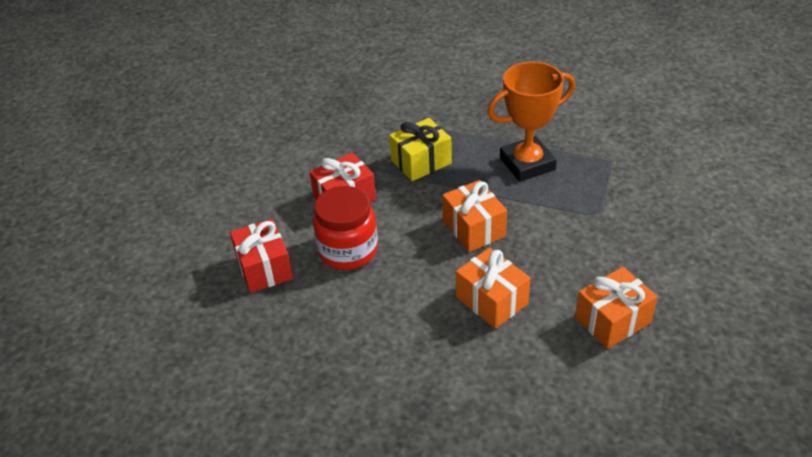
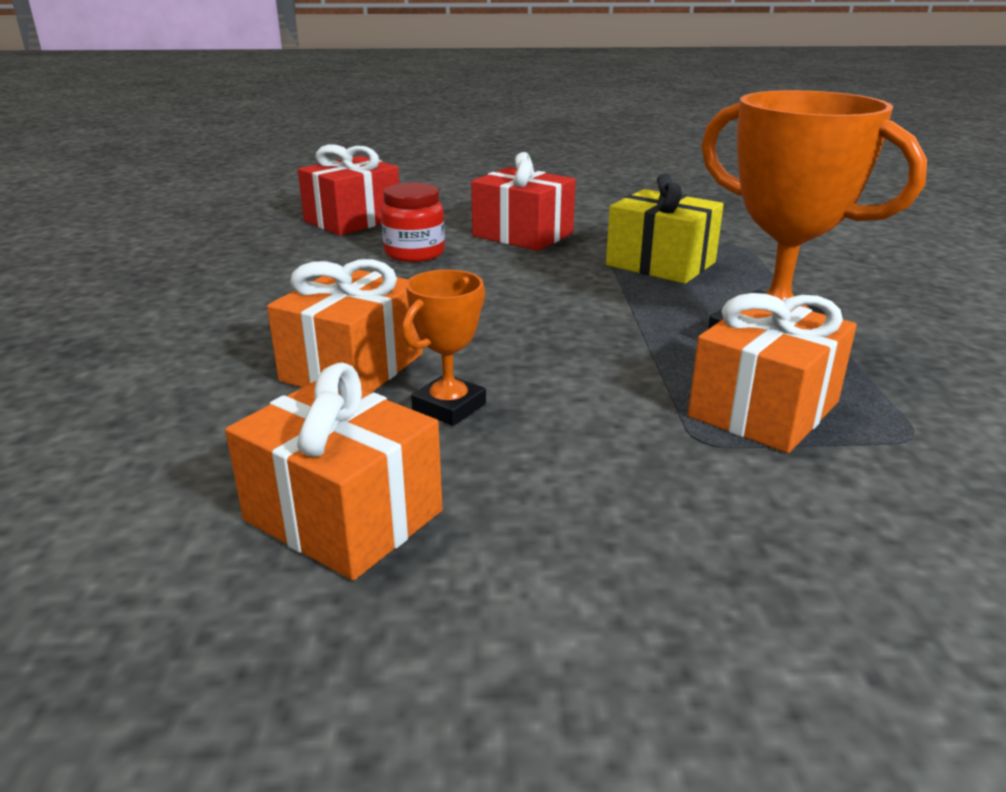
camera: 65 degrees right, 15 degrees down
red jar [313,186,378,270] -> red jar [381,183,445,262], size x0.63
orange gift [442,180,507,252] -> orange gift moved to [688,293,857,453]
none -> orange trophy [402,270,486,426]

